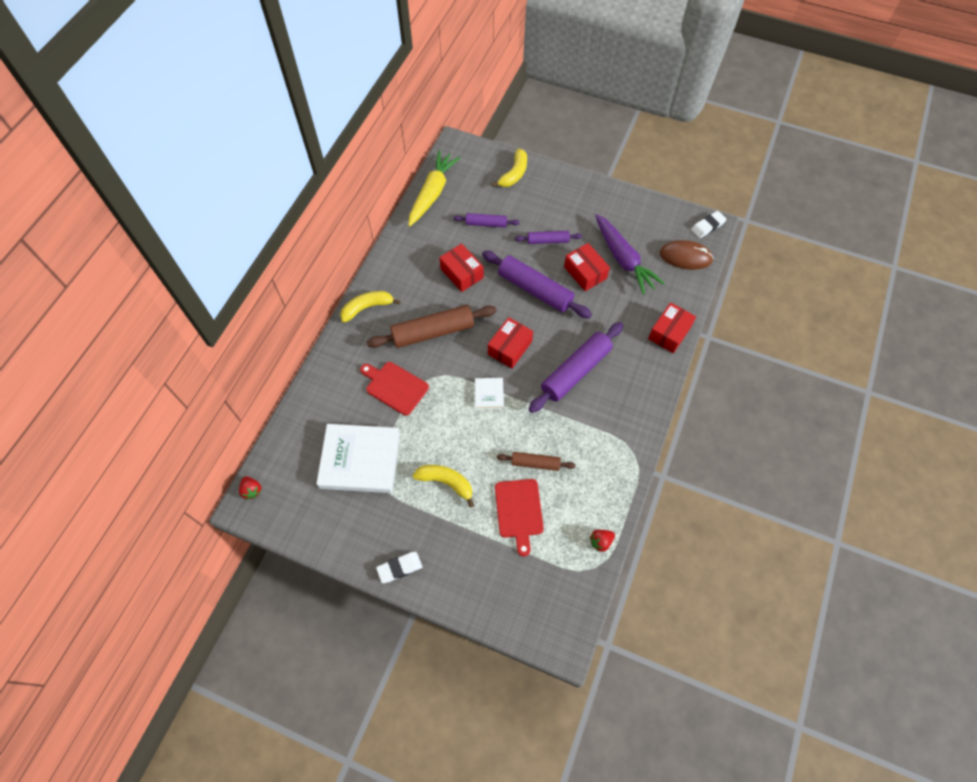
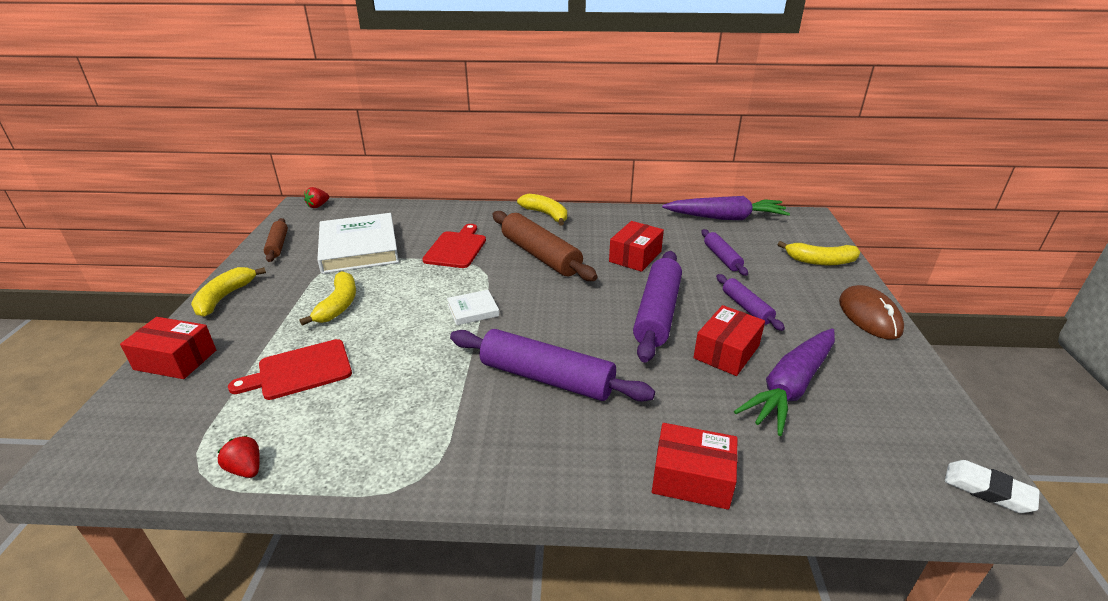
camera: 70 degrees right, 30 degrees down
white eraser [376,552,422,583] -> yellow banana [191,267,266,317]
yellow carrot [408,150,461,227] -> purple carrot [662,196,790,220]
red box [488,317,533,368] -> red box moved to [120,317,216,379]
brown rolling pin [497,452,576,471] -> brown rolling pin moved to [264,218,288,262]
brown mouse [660,240,714,270] -> brown mouse moved to [839,285,904,340]

